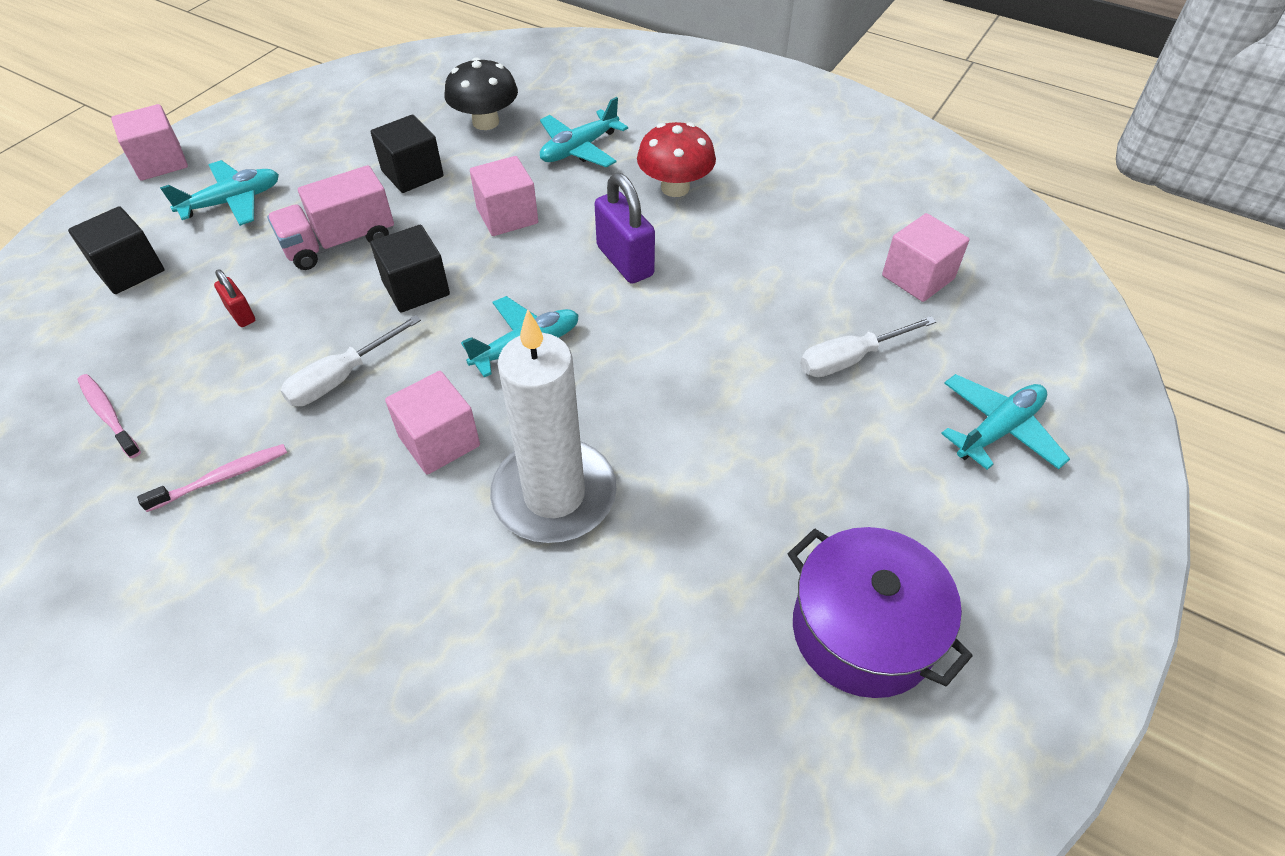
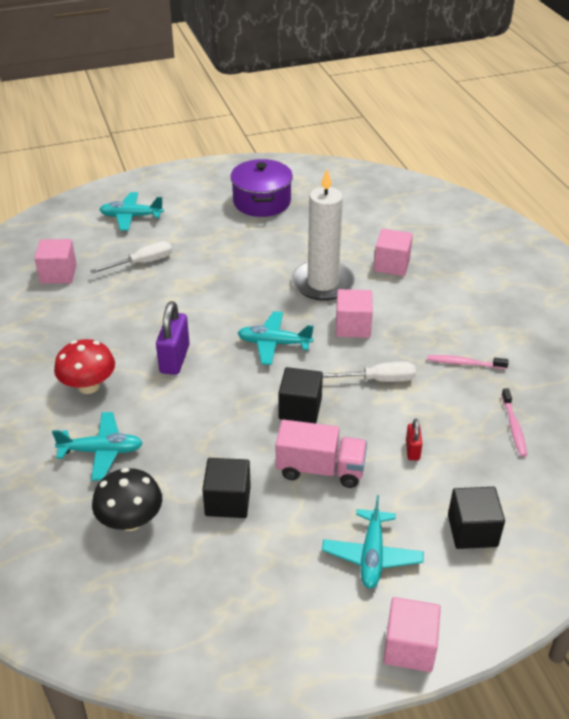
camera: 140 degrees left, 10 degrees down
turquoise plane [160,160,279,226] -> turquoise plane turned 90 degrees counterclockwise [322,495,424,589]
pink cube [470,156,538,236] -> pink cube moved to [374,229,413,276]
white screwdriver [800,316,936,377] -> white screwdriver turned 45 degrees counterclockwise [90,241,172,274]

